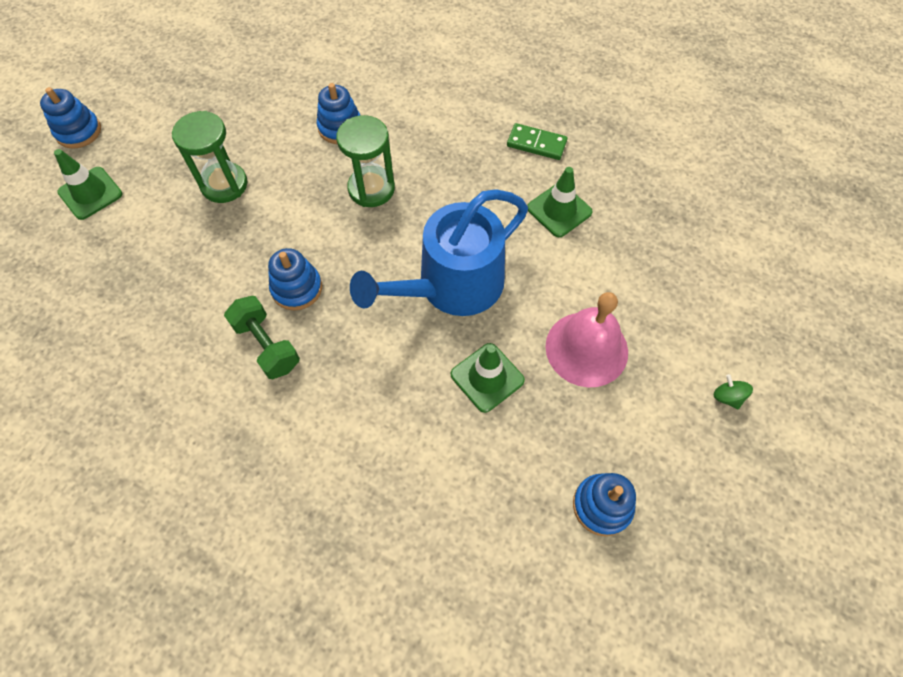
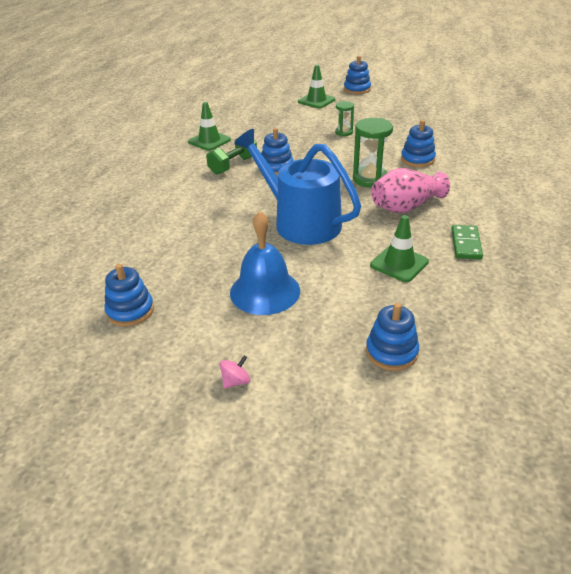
camera: 80 degrees right, 25 degrees down
green hourglass [172,111,248,203] -> green hourglass [335,101,354,136], size x0.58
green traffic cone [451,343,525,413] -> green traffic cone moved to [188,102,231,151]
pink bell [545,292,628,387] -> blue bell [230,211,300,315]
green spinning top [714,374,753,410] -> pink spinning top [220,356,250,389]
none -> blue stacking toy [366,303,419,371]
none -> pink vase [371,168,450,213]

